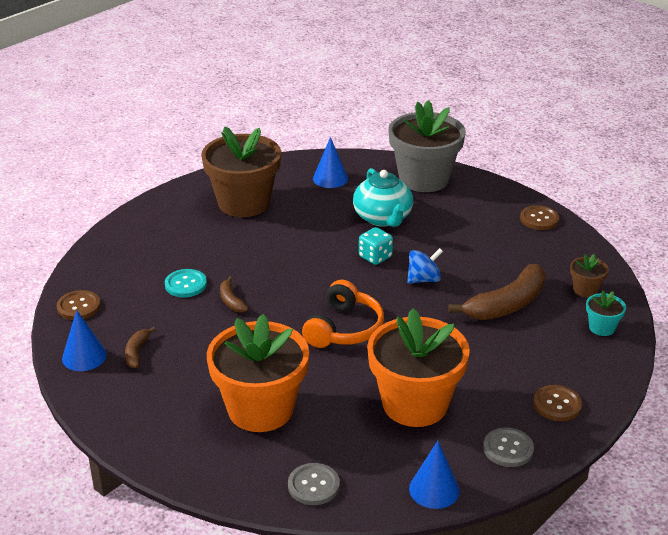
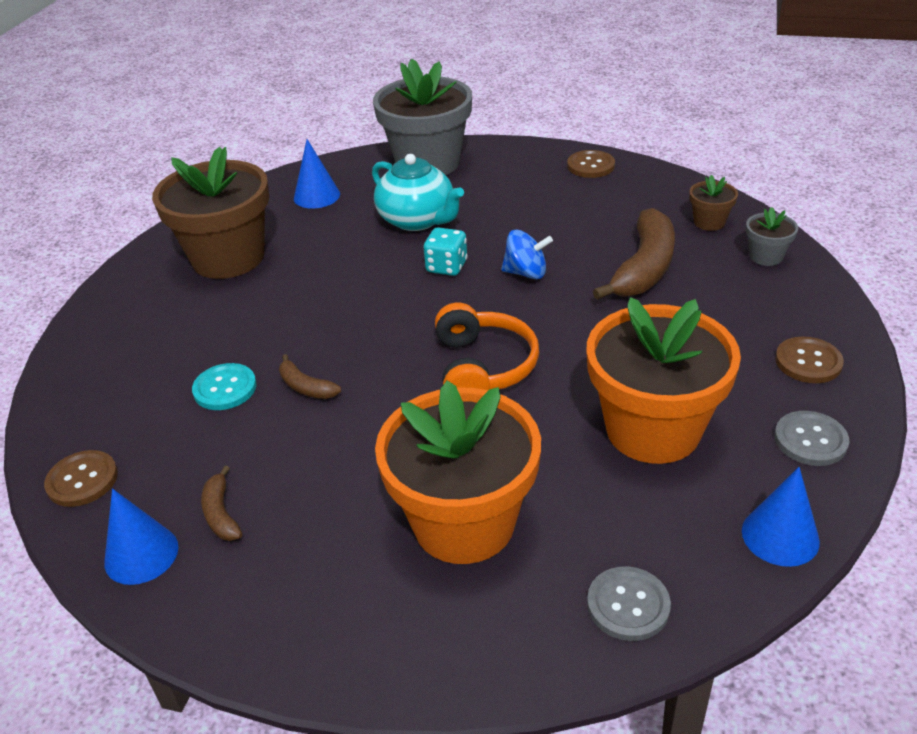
camera: 25 degrees left, 5 degrees up
blue spinning top [407,248,443,284] -> blue spinning top turned 60 degrees clockwise [501,230,553,279]
turquoise flower pot [586,291,626,336] -> grey flower pot [746,207,798,266]

